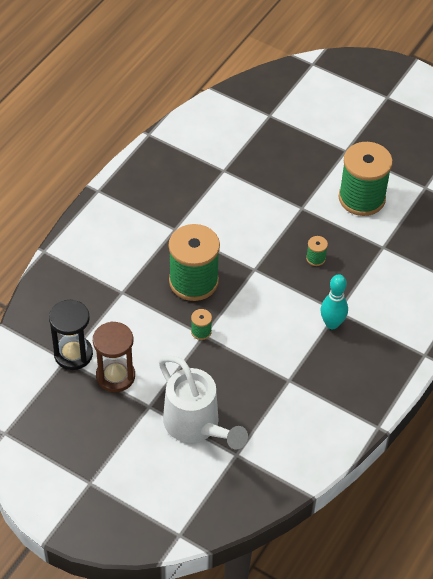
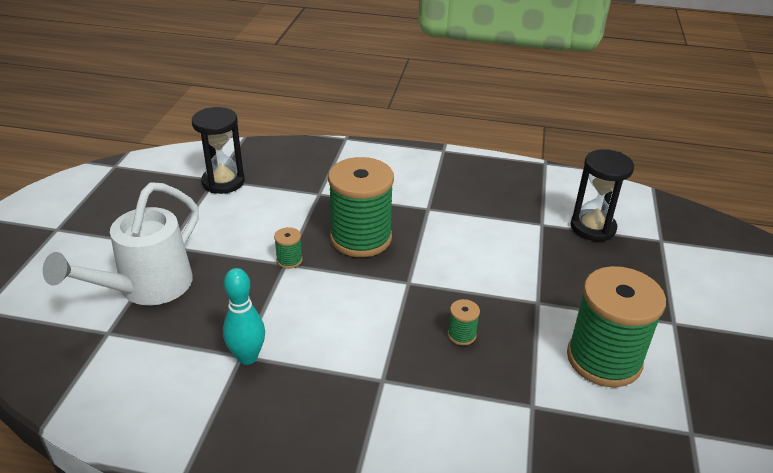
camera: 70 degrees right, 15 degrees down
brown hourglass [93,322,135,392] -> none
turquoise bowling pin [320,274,348,329] -> turquoise bowling pin moved to [223,268,265,365]
none -> black hourglass [571,149,634,241]

